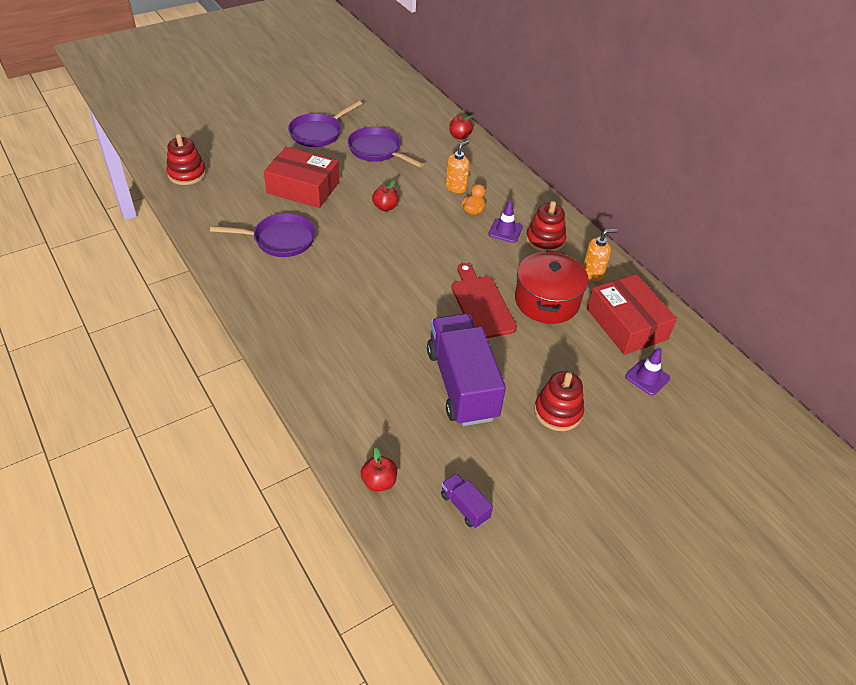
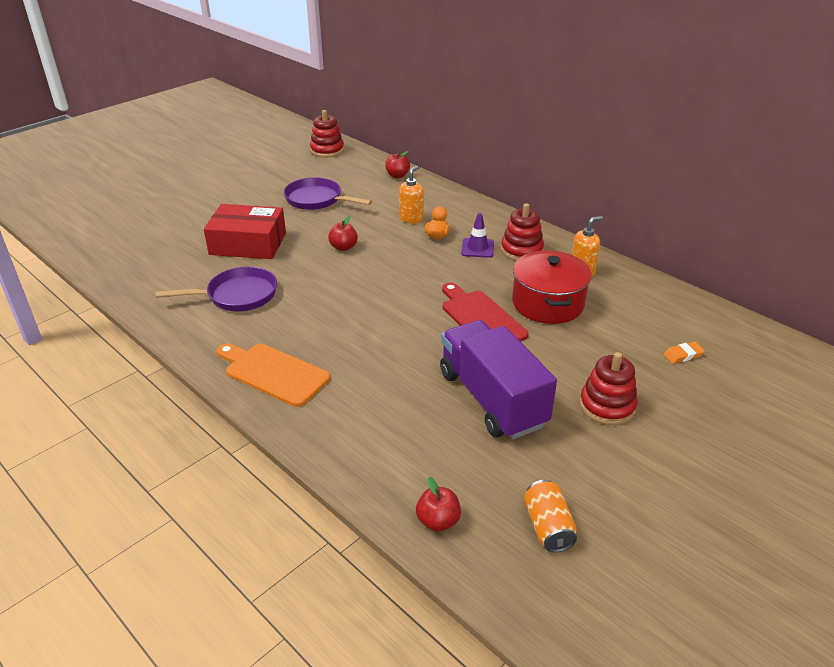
camera: 10 degrees left, 10 degrees down
red stacking toy [166,134,206,185] -> red stacking toy moved to [310,110,344,157]
purple pan [288,100,362,147] -> none
purple truck [441,473,493,528] -> orange can [524,480,577,553]
red box [587,274,677,355] -> none
purple traffic cone [625,347,670,395] -> orange eraser [664,342,705,364]
none -> orange cutting board [217,343,330,407]

